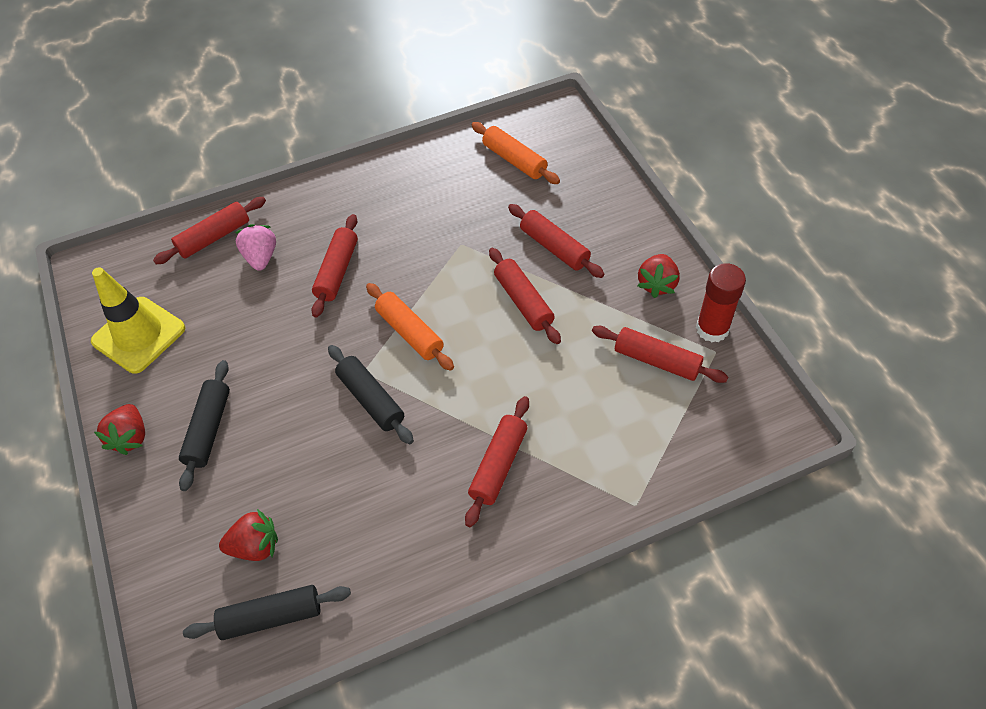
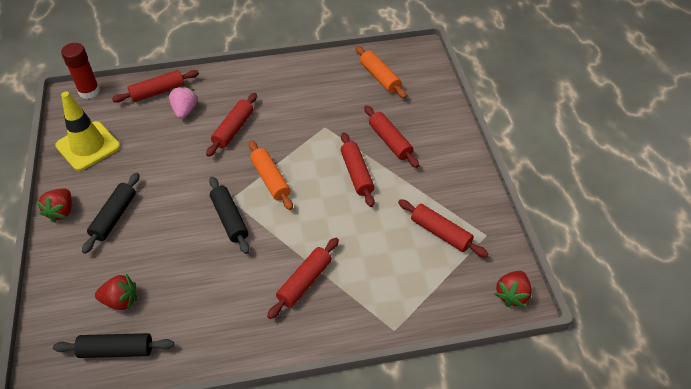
camera: 10 degrees right, 5 degrees down
red strawberry [637,254,680,298] -> red strawberry moved to [495,271,532,307]
red glue stick [696,263,746,342] -> red glue stick moved to [61,43,100,99]

